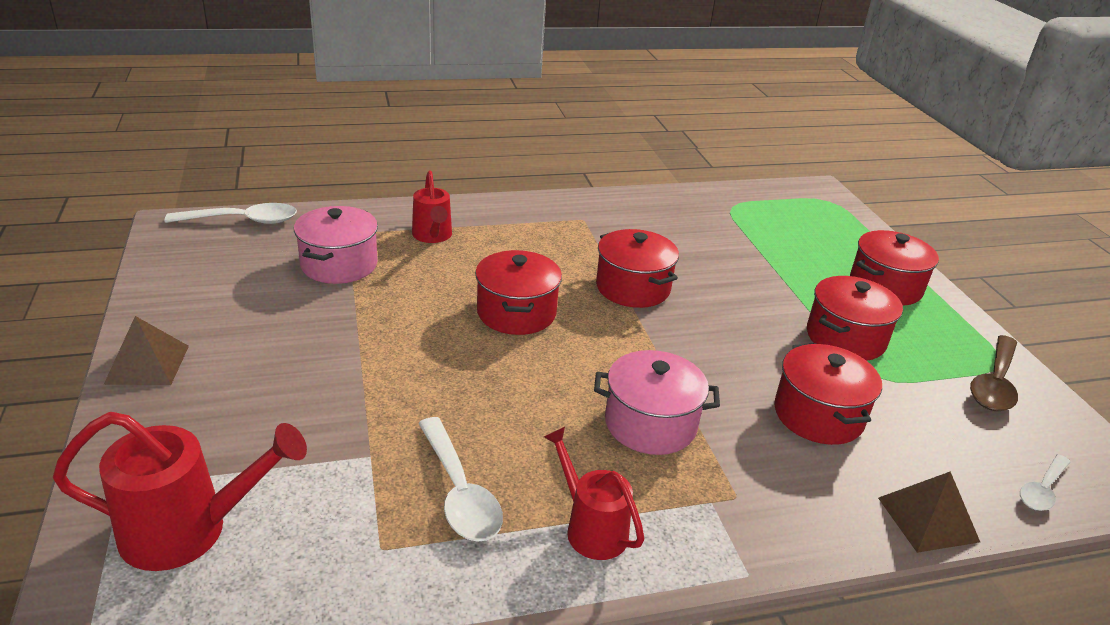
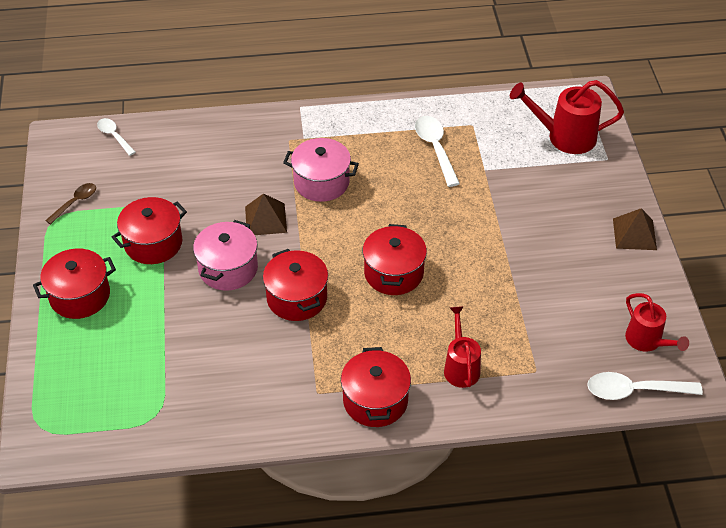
camera: 170 degrees left, 15 degrees up
pink pot [294,206,378,284] -> pink pot moved to [193,220,258,291]
red watering can [544,427,644,560] -> red watering can moved to [625,293,689,352]
red pot [774,343,882,445] -> red pot moved to [341,347,411,427]
brown pyramid [878,472,980,553] -> brown pyramid moved to [245,193,287,235]
brown spoon [970,335,1018,411] -> brown spoon [45,183,96,224], size x0.62
white spoon [1020,454,1070,511] -> white spoon turned 90 degrees counterclockwise [97,118,136,156]

